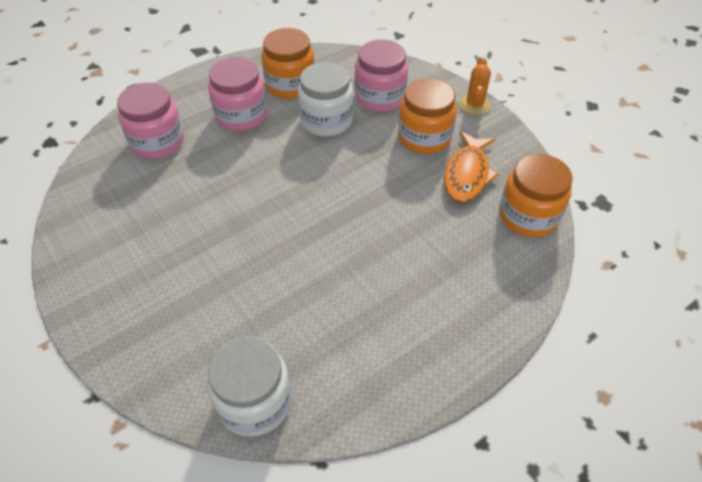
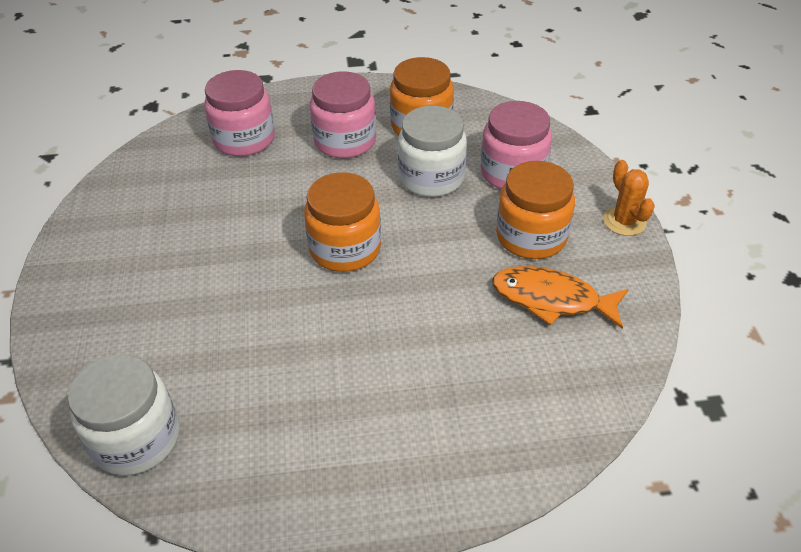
camera: 30 degrees right, 5 degrees down
orange fish [444,131,499,203] -> orange fish turned 60 degrees clockwise [492,266,629,329]
orange cactus [459,57,491,115] -> orange cactus turned 60 degrees counterclockwise [603,160,655,236]
orange jar [499,154,573,237] -> orange jar moved to [304,172,381,272]

